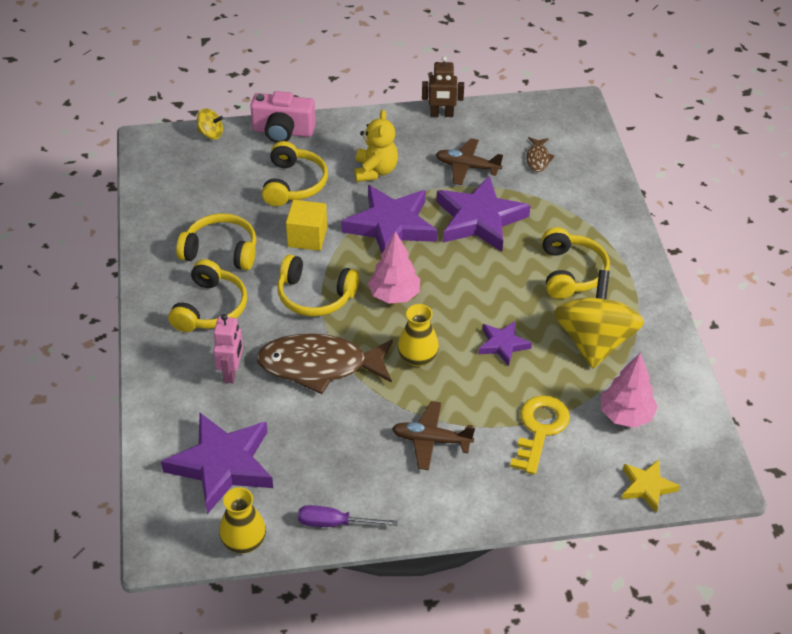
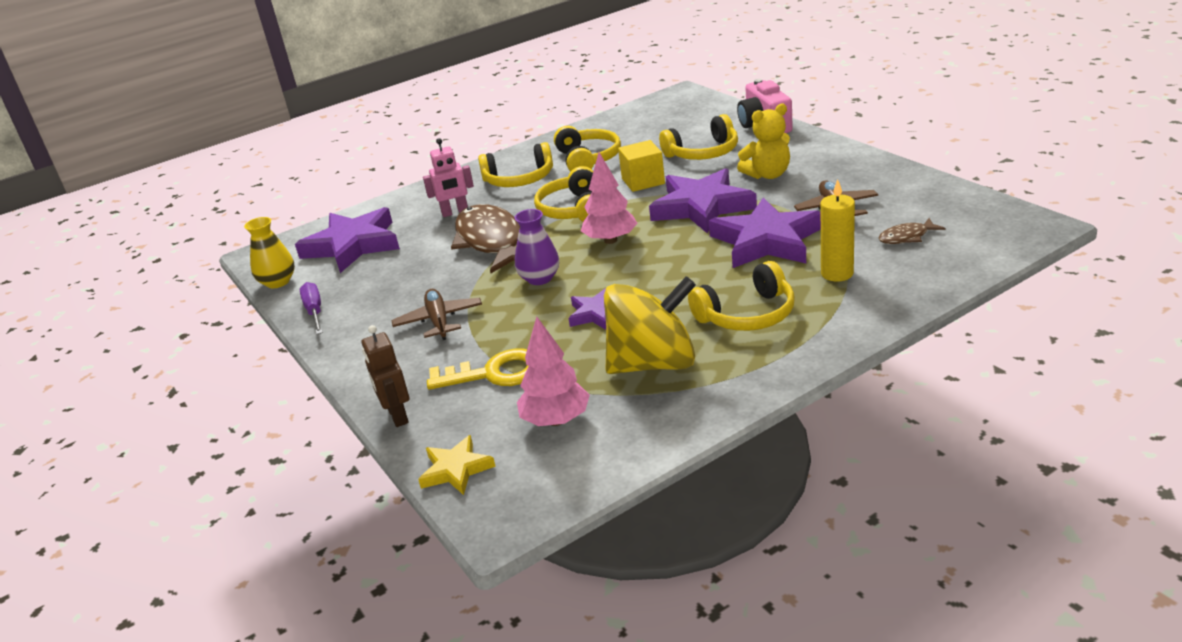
camera: 70 degrees right, 15 degrees down
yellow spinning top [197,108,223,139] -> none
yellow vase [398,304,439,367] -> purple vase [514,209,559,285]
brown robot [422,56,464,117] -> brown robot moved to [362,325,409,427]
none -> yellow candle [821,179,855,281]

